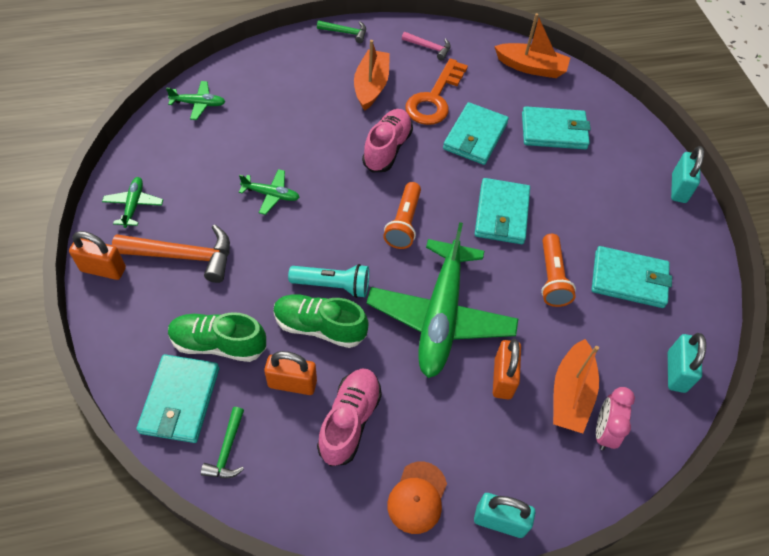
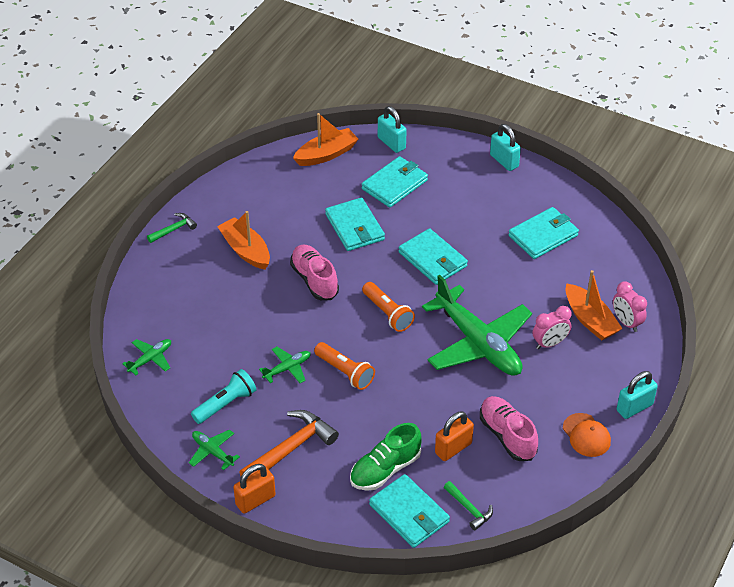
camera: 45 degrees left, 10 degrees down
green shoe [273,294,369,348] -> none
turquoise flashlight [288,264,369,298] -> turquoise flashlight moved to [191,369,257,424]
pink hammer [402,32,451,61] -> none
orange key [405,59,468,125] -> none
orange padlock [493,339,521,399] -> pink clock [533,306,572,349]
orange flashlight [541,234,576,307] -> orange flashlight moved to [314,342,375,390]
turquoise padlock [668,333,706,393] -> turquoise padlock moved to [378,106,407,153]

